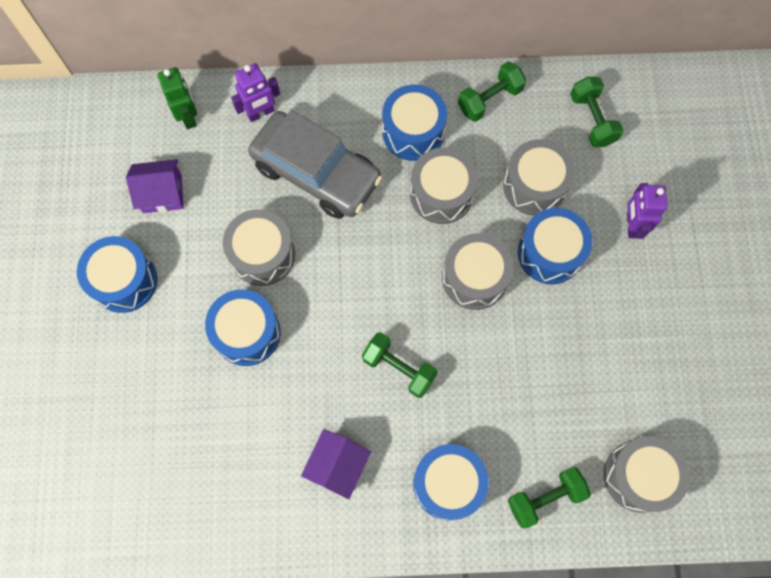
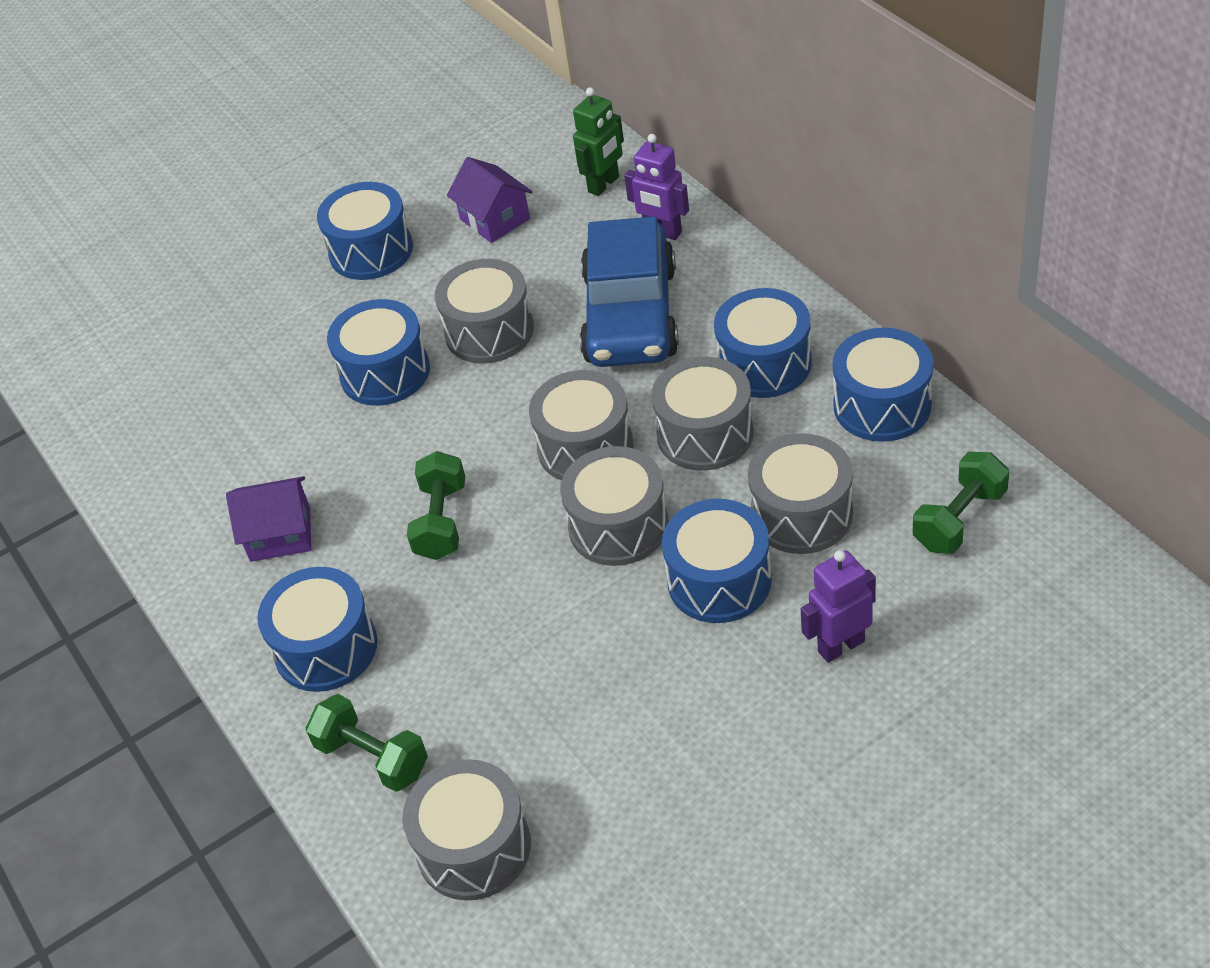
camera: 65 degrees right, 25 degrees down
grey car [248,110,383,219] -> blue car [580,216,679,367]
green dumbbell [458,62,526,122] -> blue drum [833,328,933,442]
none -> grey drum [529,370,633,481]

